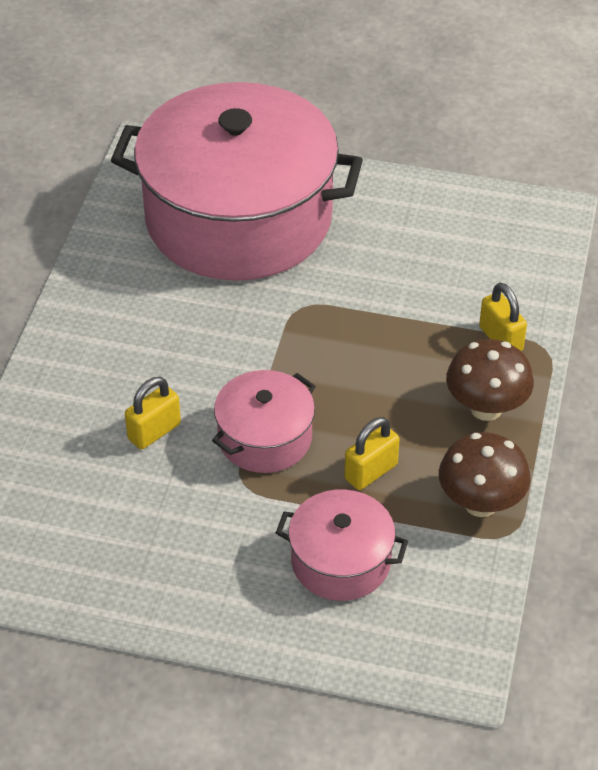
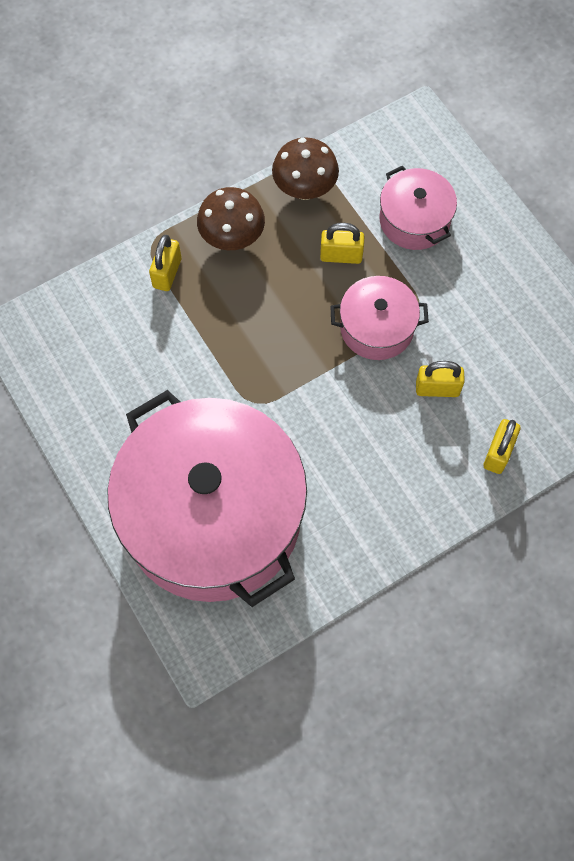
camera: 135 degrees left, 20 degrees up
none -> yellow padlock [483,419,521,474]

